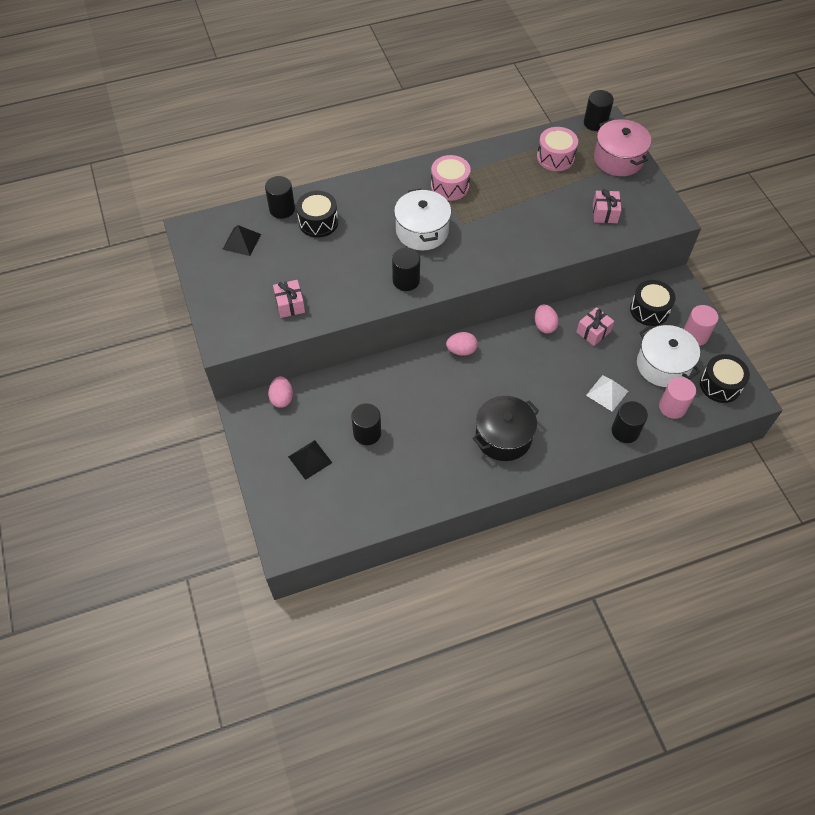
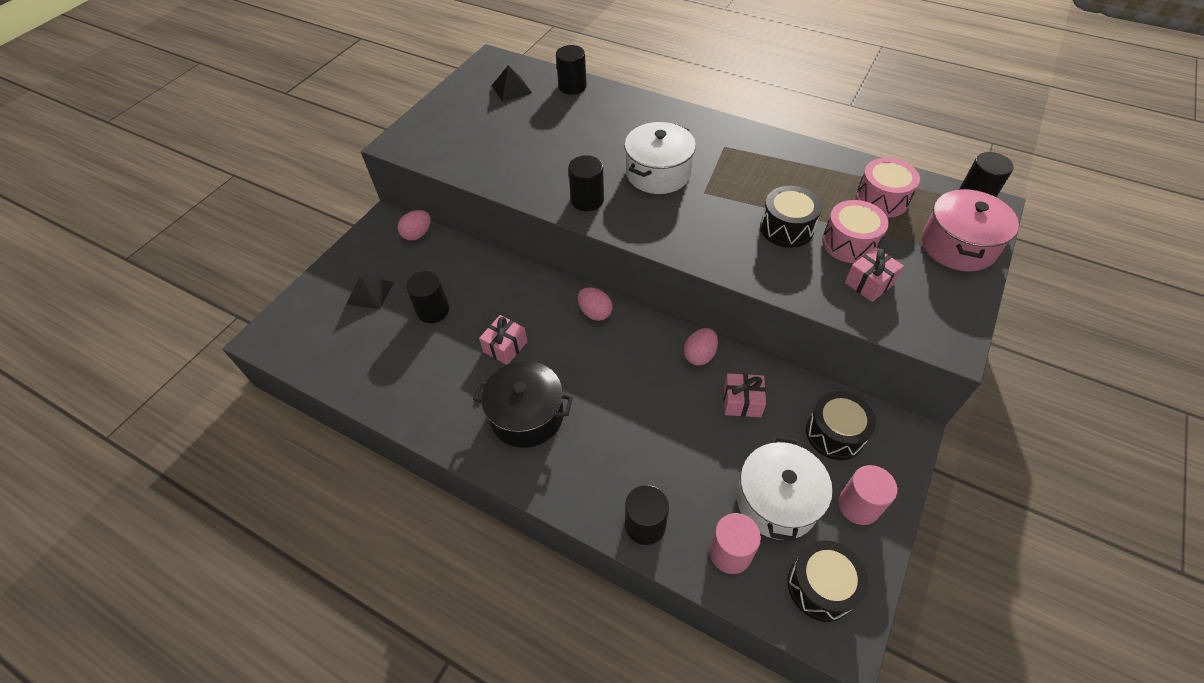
camera: 50 degrees right, 5 degrees down
pink gift [273,280,305,318] -> pink gift moved to [479,315,528,365]
black drum [296,191,338,238] -> black drum moved to [760,186,822,248]
pink drum [431,155,471,201] -> pink drum moved to [822,200,889,263]
white pyramid [586,375,628,412] -> none

